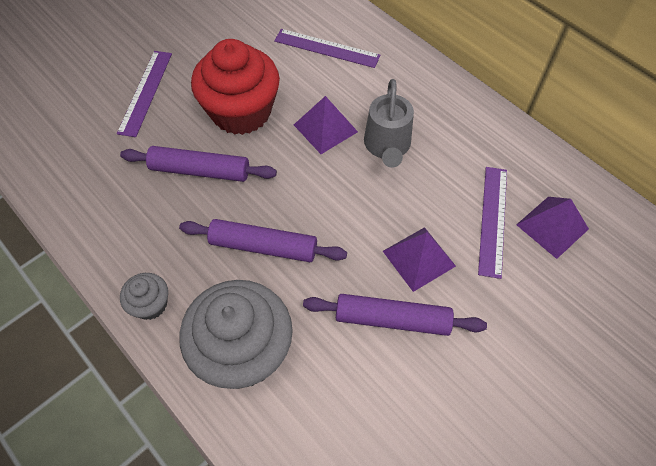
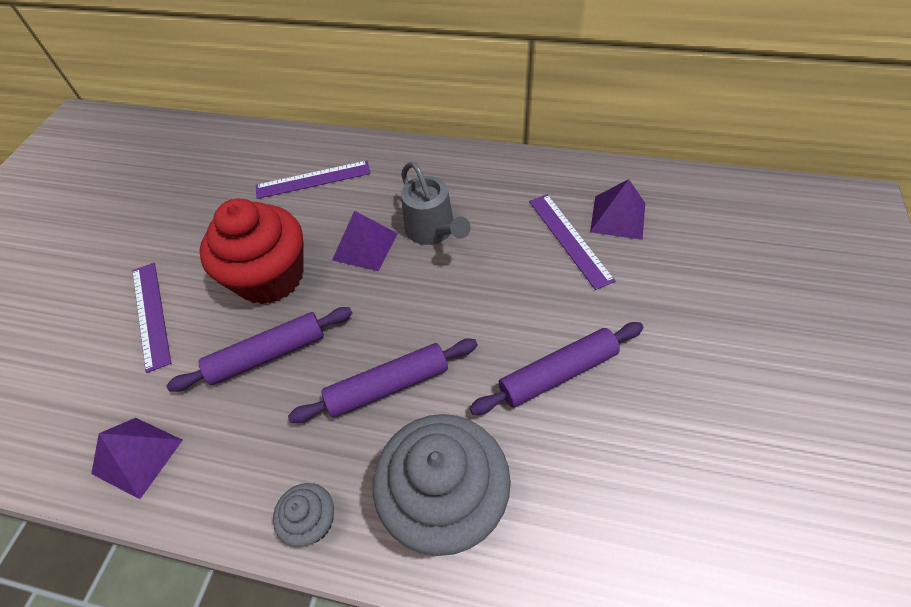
camera: 30 degrees left, 5 degrees down
purple pyramid [383,227,456,292] -> purple pyramid moved to [91,418,183,499]

